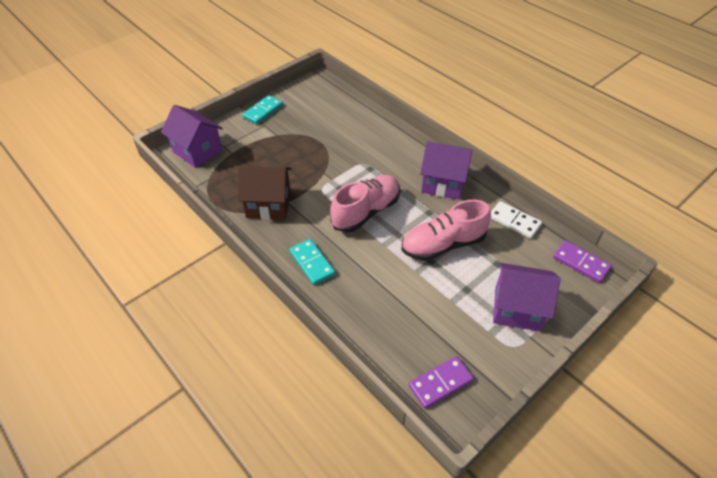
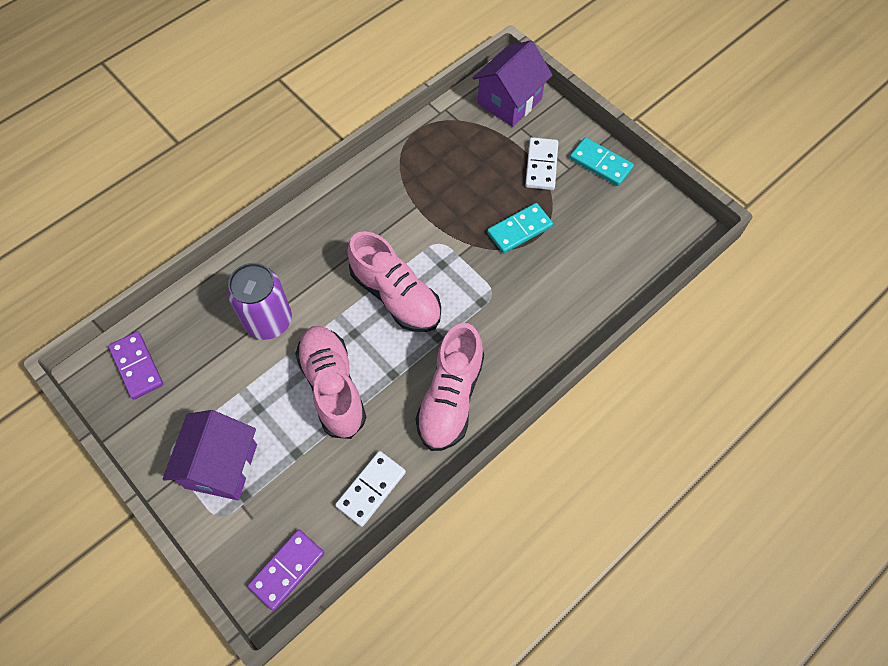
camera: 90 degrees right, 15 degrees up
brown house [237,166,291,220] -> none
turquoise domino [289,239,335,285] -> turquoise domino moved to [487,203,553,253]
purple house [420,141,473,199] -> pink shoe [416,323,484,451]
none -> purple can [227,263,292,340]
none -> white domino [525,137,558,190]

